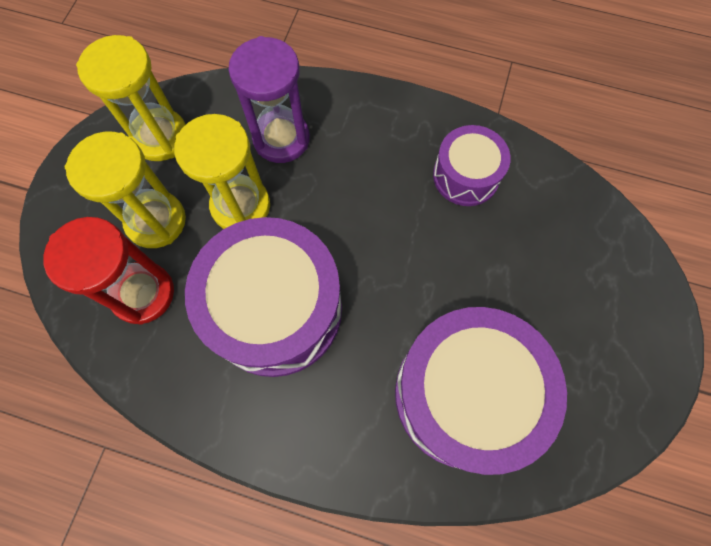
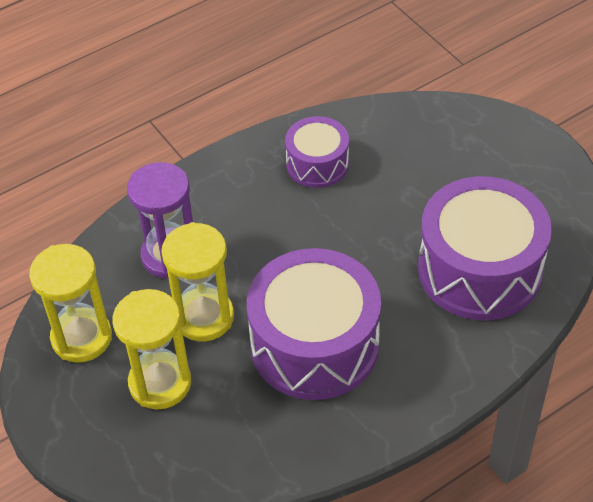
camera: 50 degrees left, 20 degrees down
red hourglass [43,217,174,325] -> none

